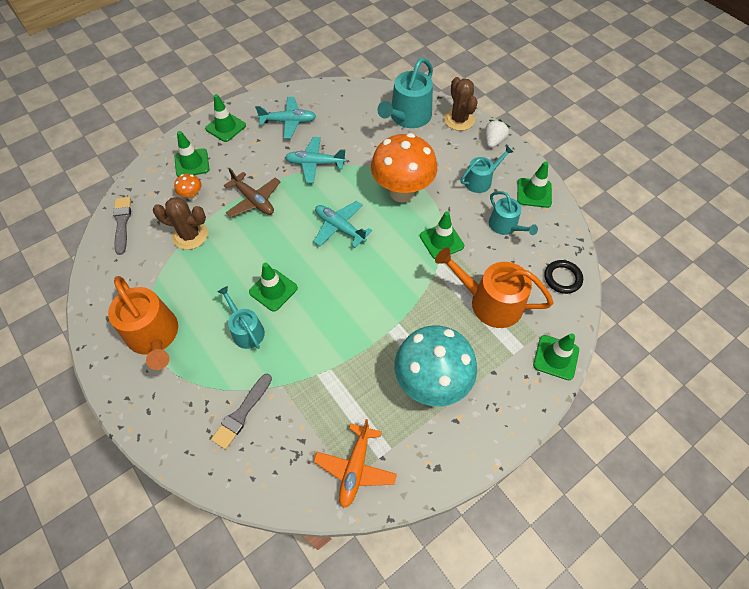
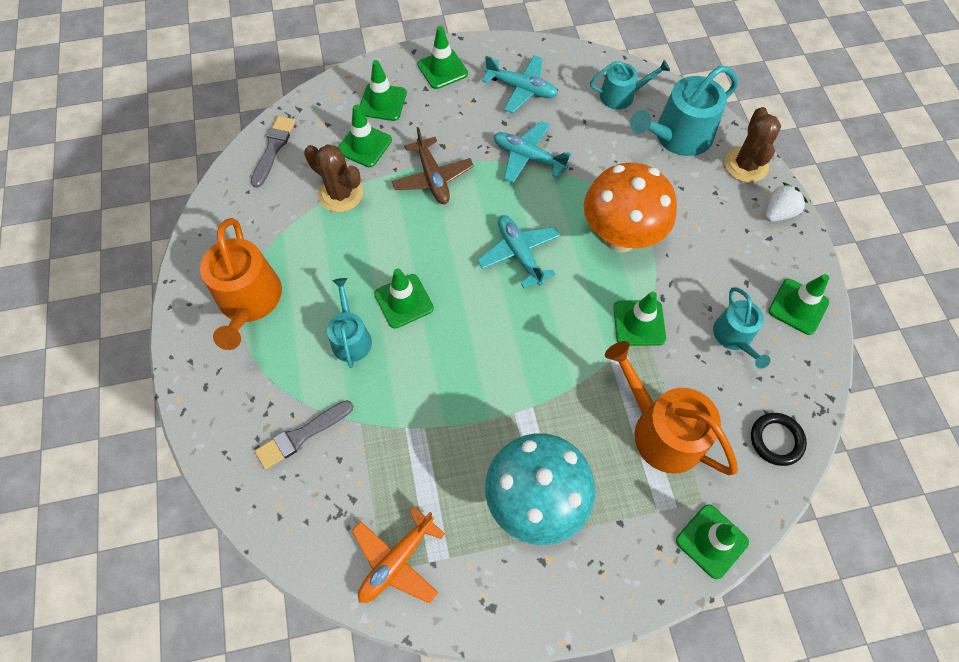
camera: 25 degrees right, 5 degrees up
orange mushroom [174,174,201,201] -> green traffic cone [338,105,392,167]
turquoise watering can [460,146,513,193] -> turquoise watering can moved to [590,60,670,110]

